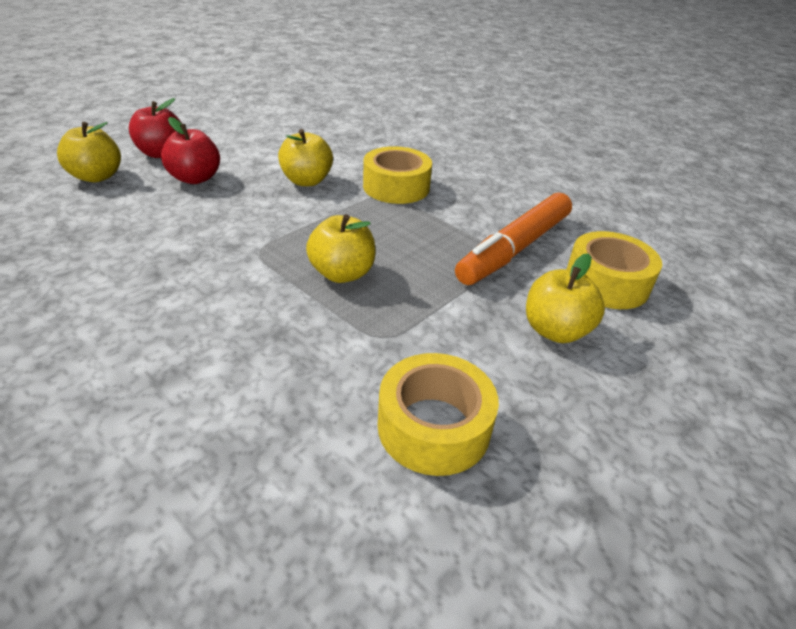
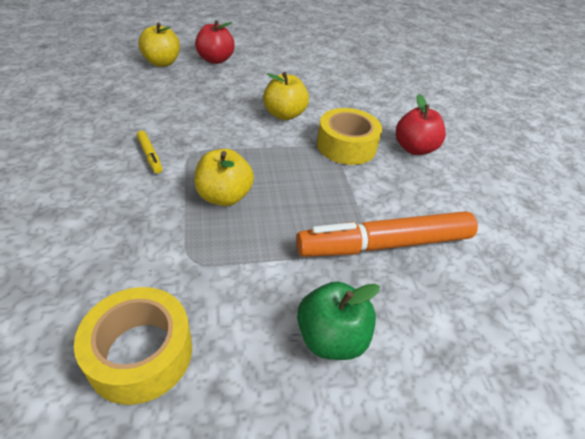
camera: 35 degrees right, 5 degrees up
red apple [161,117,220,184] -> red apple moved to [395,94,446,155]
yellow apple [526,253,605,343] -> green apple [297,282,380,360]
yellow tape [567,231,662,309] -> none
none -> yellow marker [137,131,162,173]

